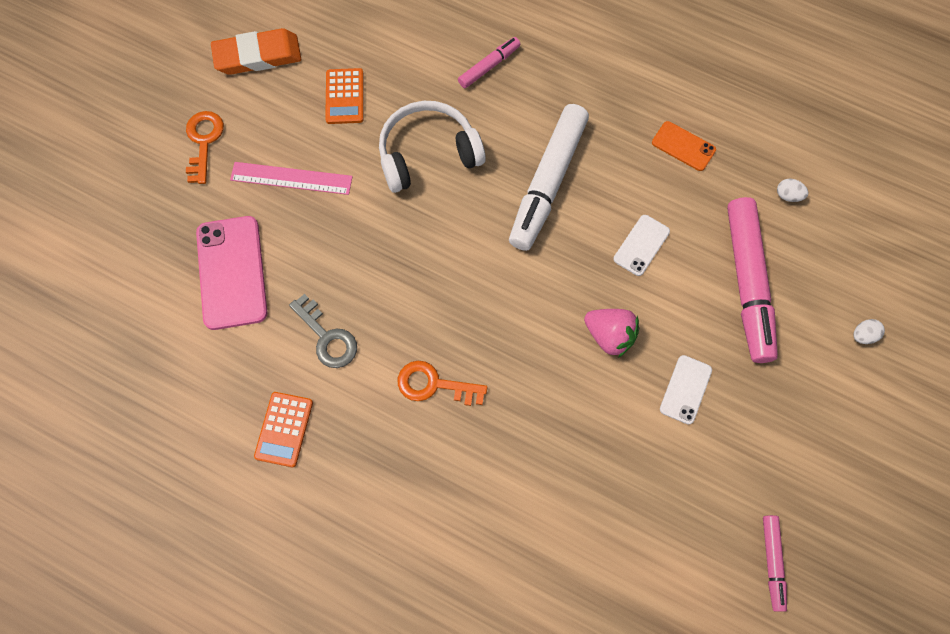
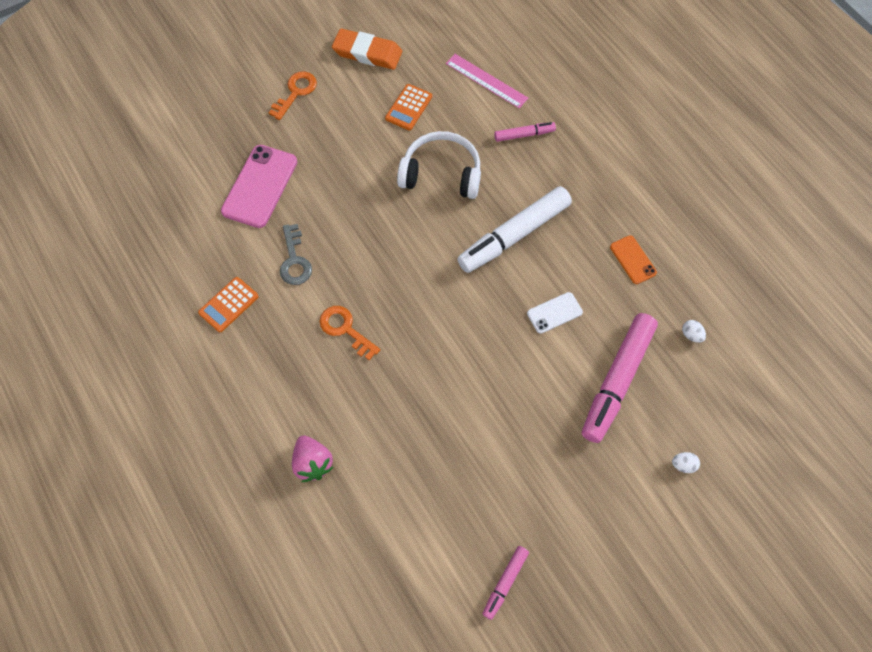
camera: 30 degrees right, 5 degrees down
pink ruler [230,162,353,195] -> pink ruler moved to [446,54,528,108]
pink strawberry [584,309,639,358] -> pink strawberry moved to [292,435,334,482]
white phone [660,355,712,425] -> none

